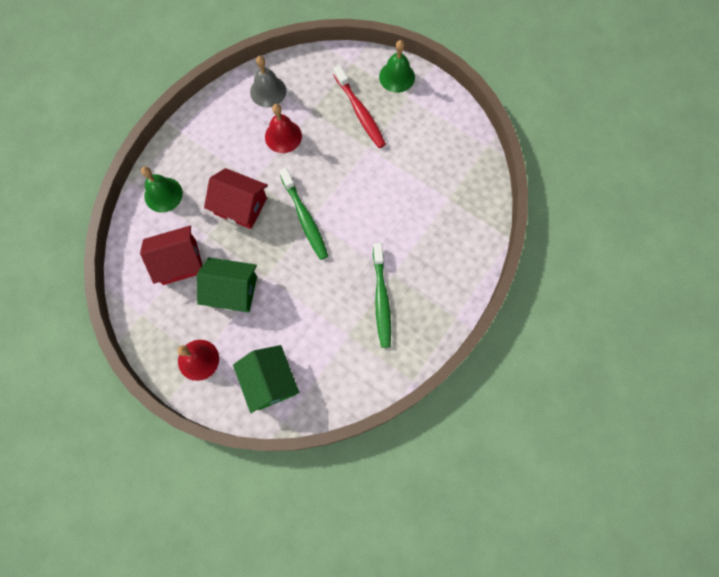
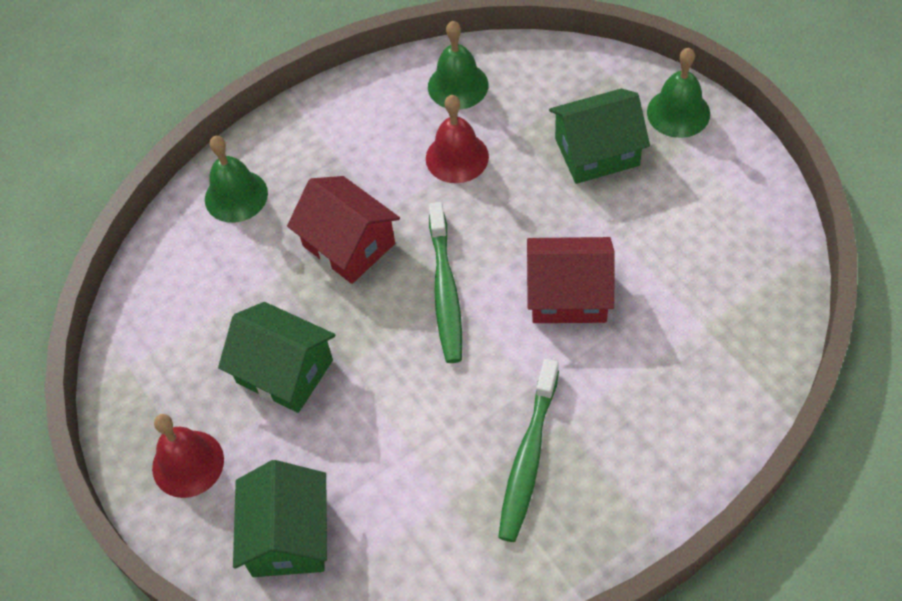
camera: 25 degrees right, 15 degrees down
red house [140,226,203,285] -> red house moved to [527,237,615,323]
grey bell [250,56,286,107] -> green bell [428,21,489,110]
red toothbrush [334,65,386,148] -> green house [549,89,650,184]

